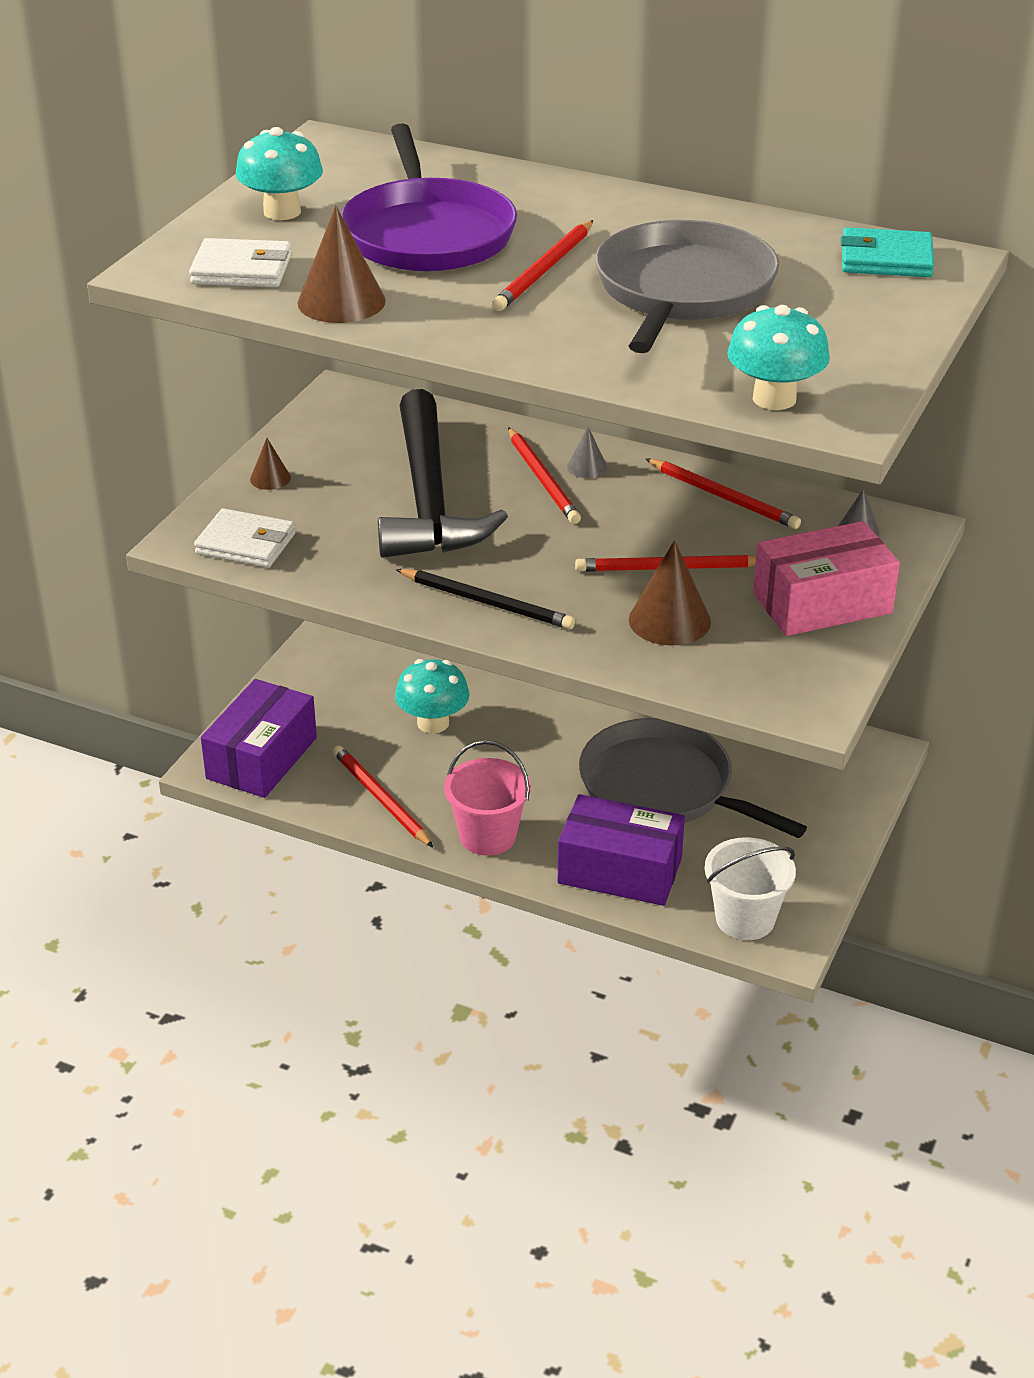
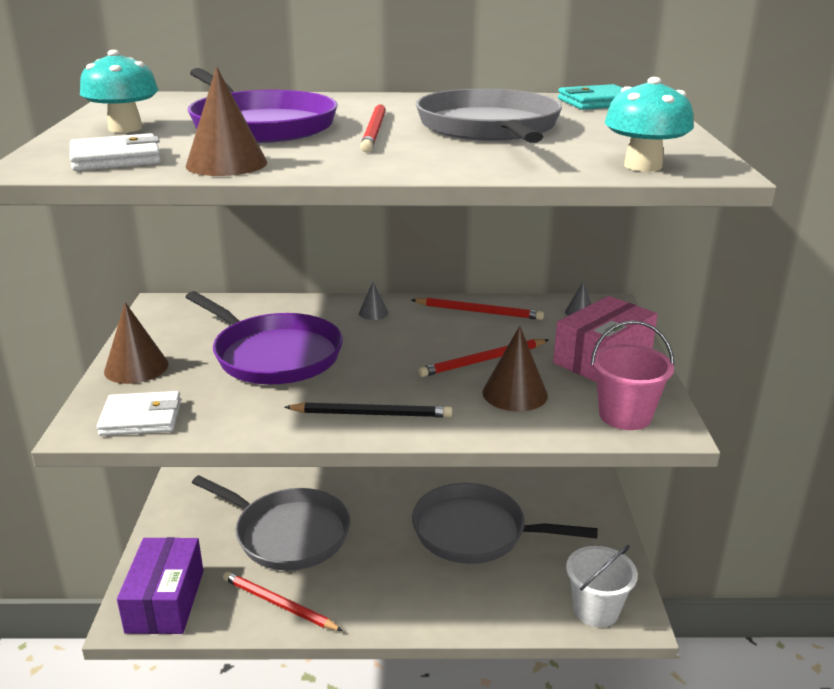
camera: 25 degrees left, 10 degrees down
brown cone [250,438,291,490] -> brown cone [104,302,169,384], size x1.83
black hammer [378,389,508,558] -> purple pan [186,291,343,384]
turquoise mushroom [395,659,469,734] -> grey pan [192,475,350,570]
pink bucket [444,740,531,856] -> pink bucket moved to [591,320,674,430]
red pencil [508,427,581,524] -> none
purple box [558,794,685,906] -> none

